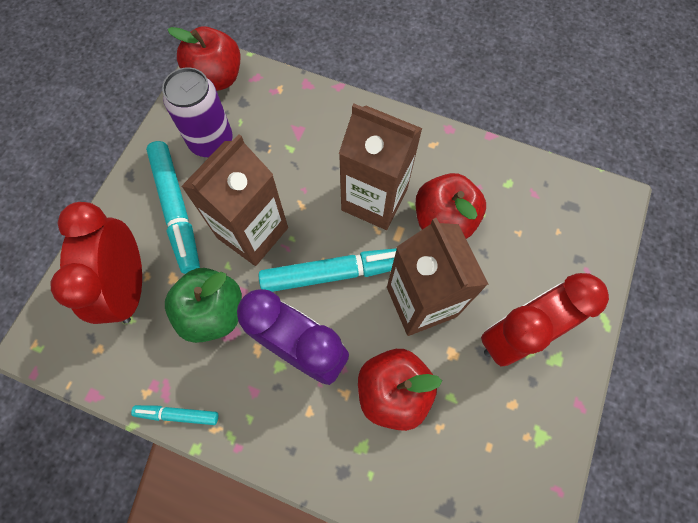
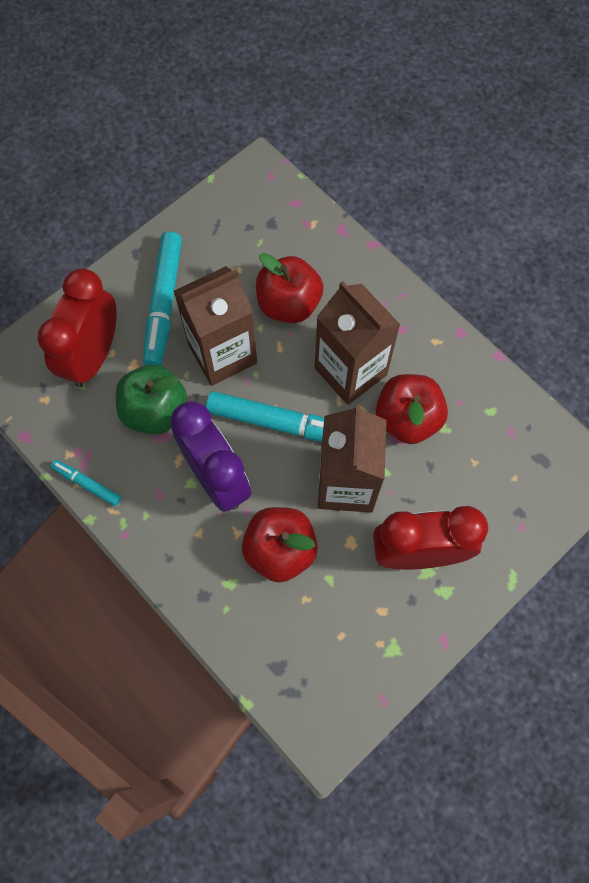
camera: 25 degrees right, 0 degrees up
purple can [162,67,233,158] -> none
red apple [167,26,240,91] -> red apple moved to [256,253,324,323]

